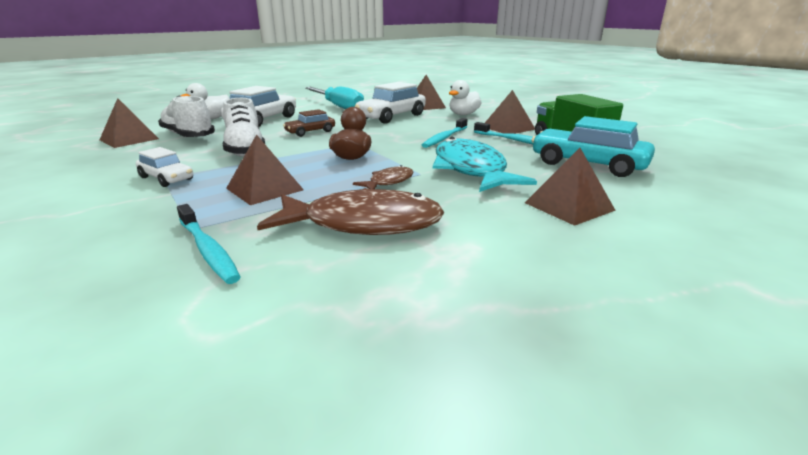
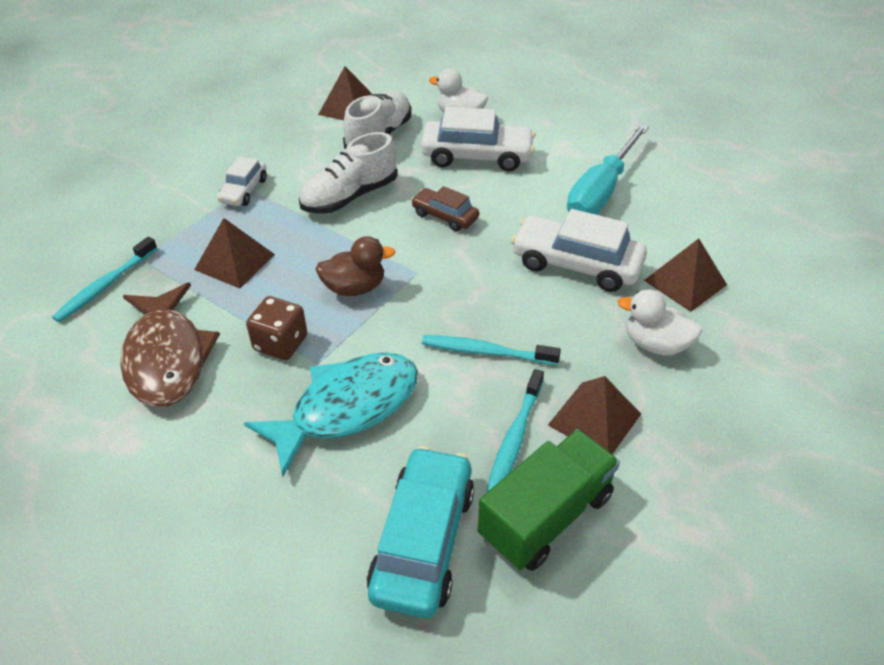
camera: 70 degrees right, 20 degrees up
brown fish [353,165,414,189] -> brown dice [246,296,307,360]
brown pyramid [525,148,616,226] -> none

